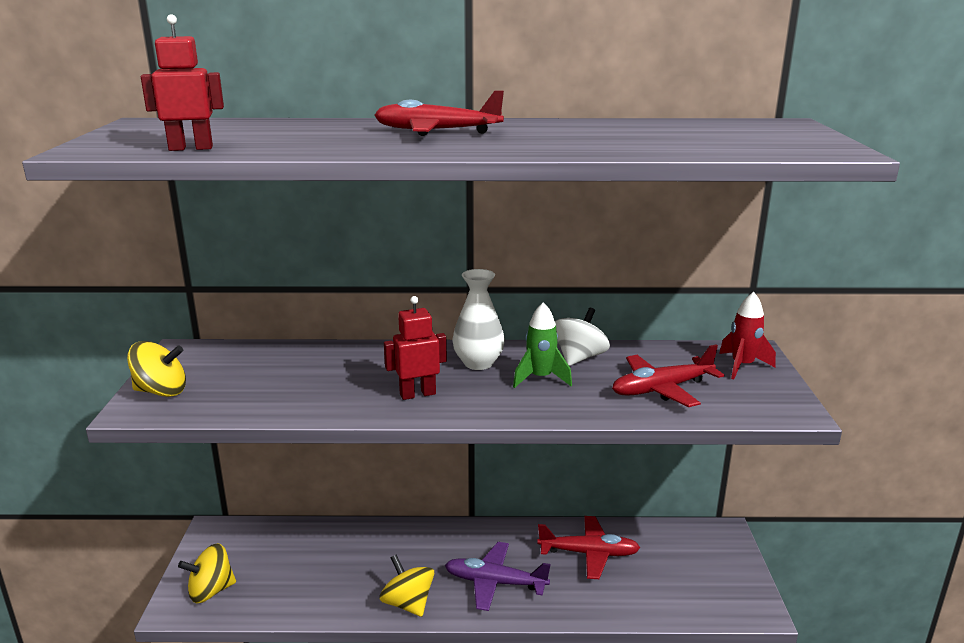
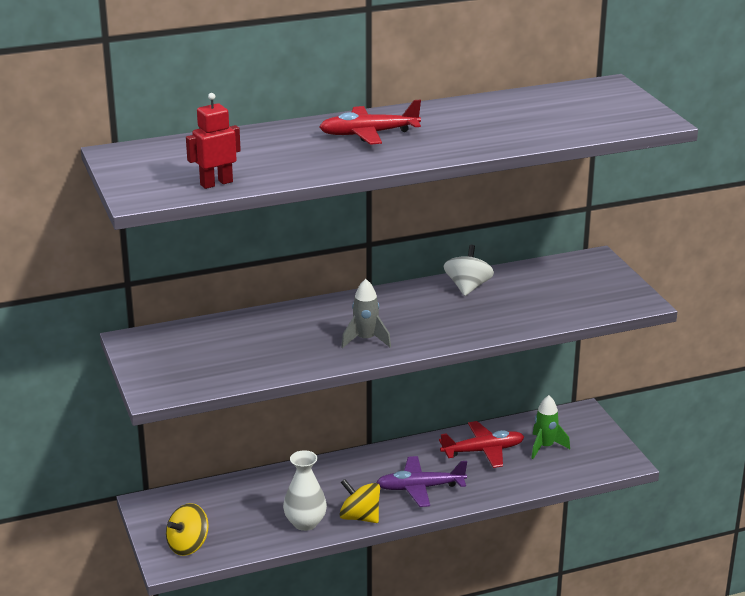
camera: 20 degrees left, 5 degrees up
yellow spinning top [127,341,186,397] -> none
red robot [384,296,447,400] -> grey rocket [341,279,391,348]
white vase [452,269,505,370] -> white vase moved to [283,450,327,531]
green rocket [513,302,572,388] -> green rocket moved to [531,395,570,459]
red plane [612,344,724,407] -> none
red rocket [719,292,776,379] -> none

